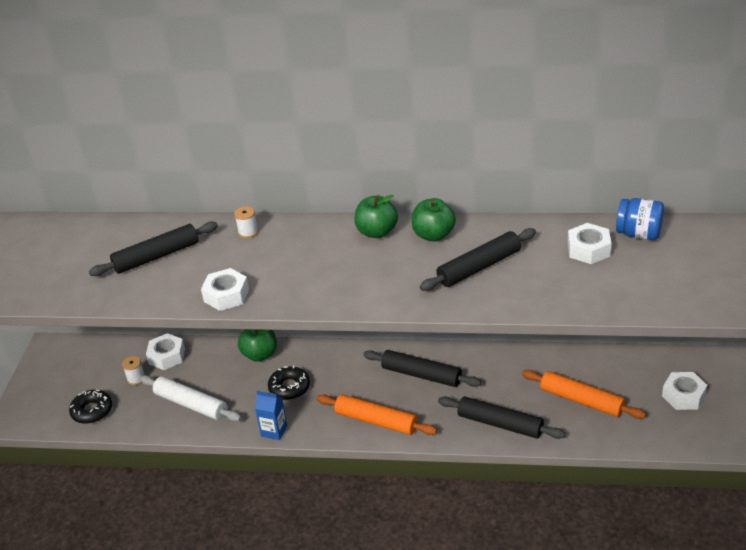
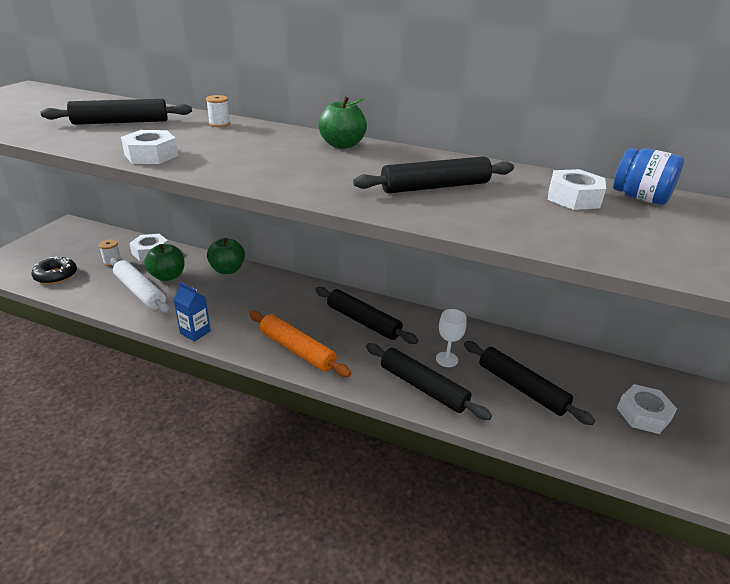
camera: 10 degrees right, 5 degrees down
black donut [268,365,310,400] -> none
green apple [412,198,456,241] -> green apple moved to [144,244,185,281]
orange rolling pin [522,370,646,419] -> black rolling pin [464,341,595,425]
none -> white goblet [436,309,467,367]

